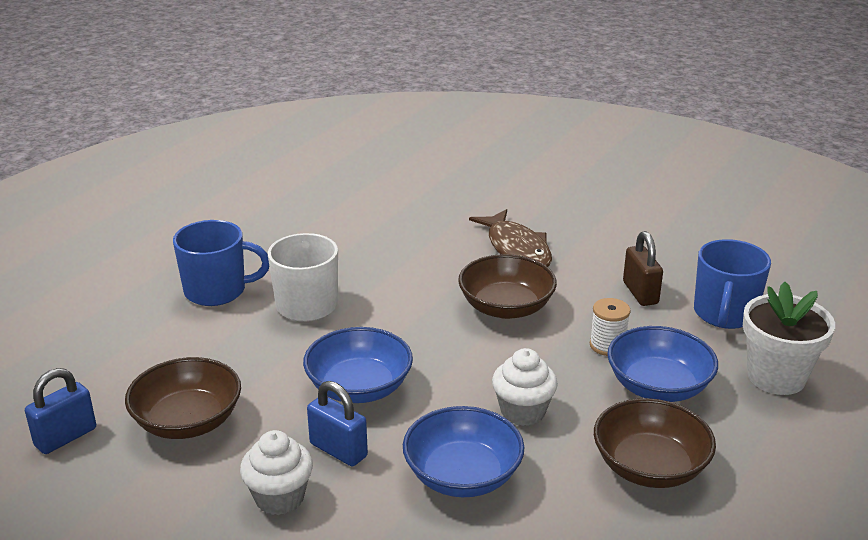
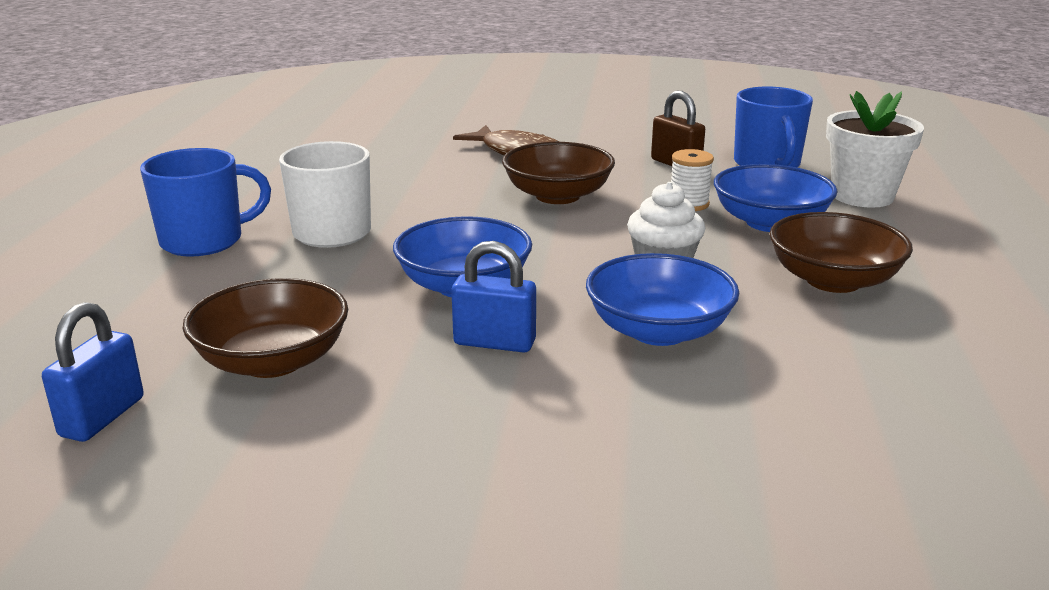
camera: 25 degrees left, 5 degrees down
white cupcake [240,430,313,515] -> none

